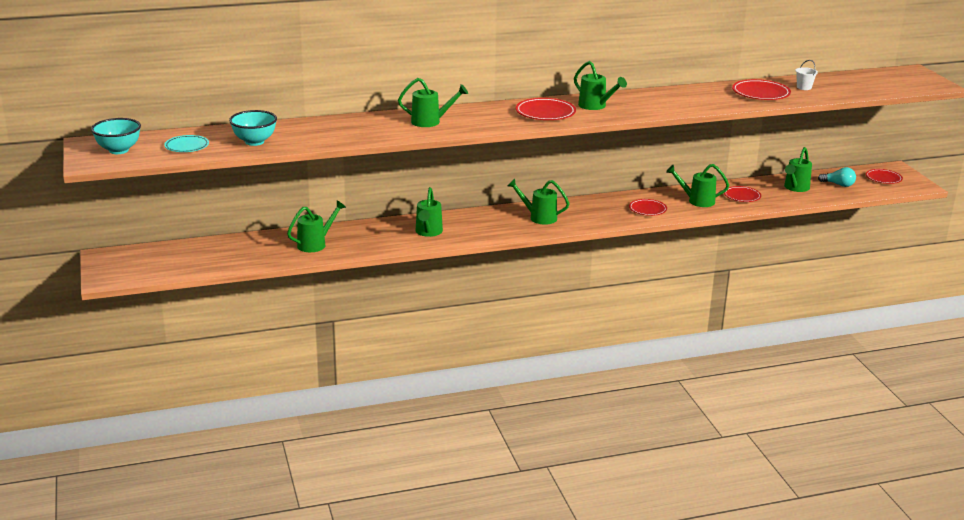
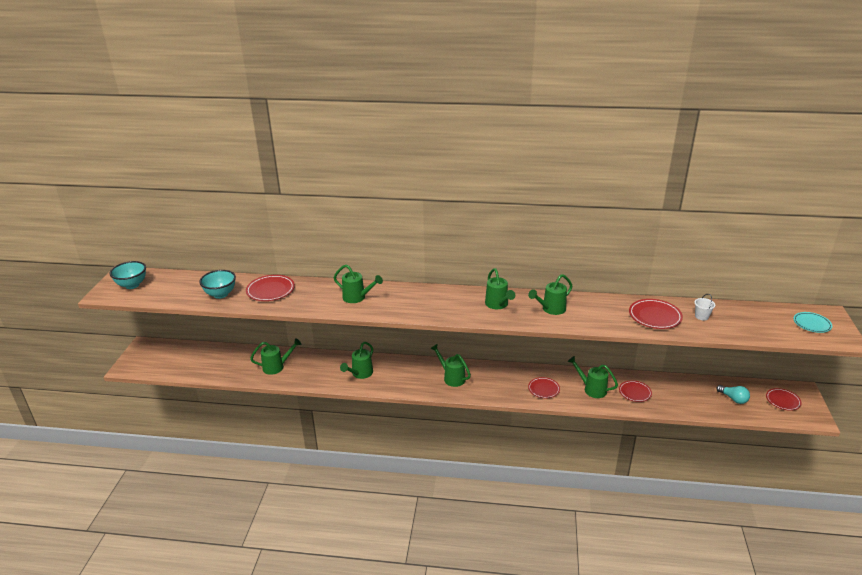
camera: 25 degrees right, 5 degrees up
turquoise plate [164,135,209,152] -> turquoise plate moved to [793,312,832,333]
red plate [516,98,576,120] -> red plate moved to [246,275,295,301]
green watering can [784,147,812,192] -> green watering can moved to [528,274,573,315]

